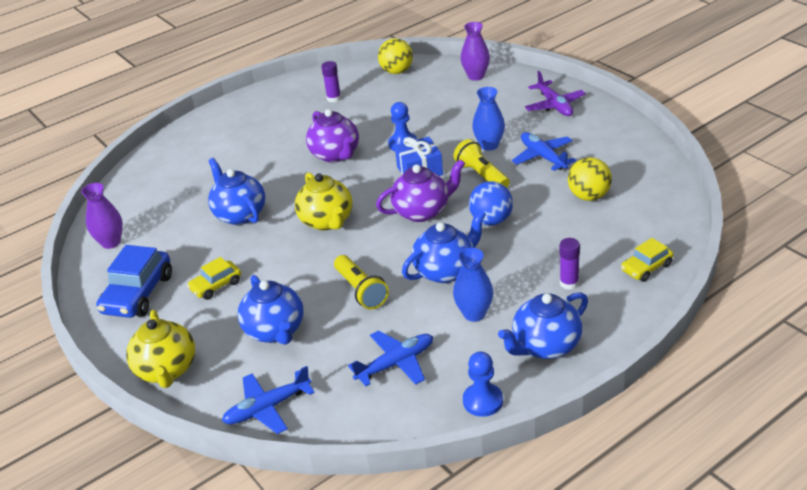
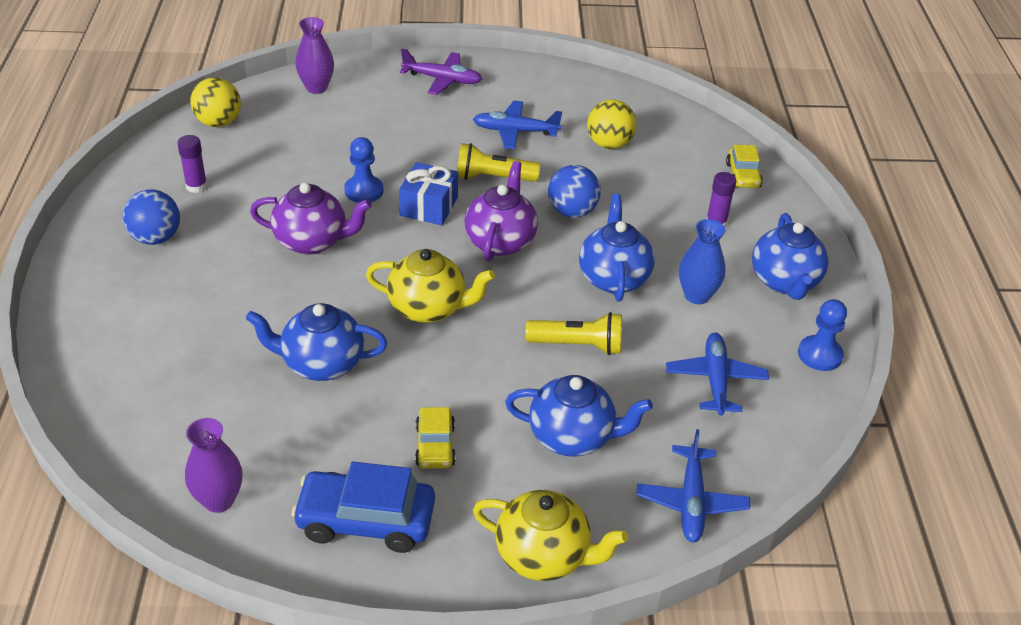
camera: 60 degrees left, 5 degrees up
blue car [96,245,172,318] -> blue car turned 135 degrees clockwise [292,462,435,553]
blue vase [472,87,505,151] -> none
none -> blue ball [123,189,180,245]

